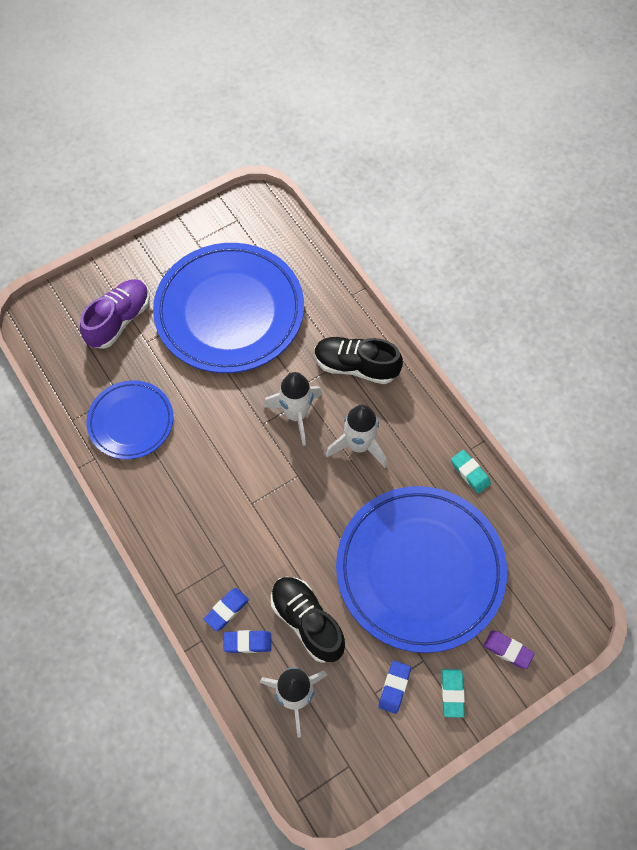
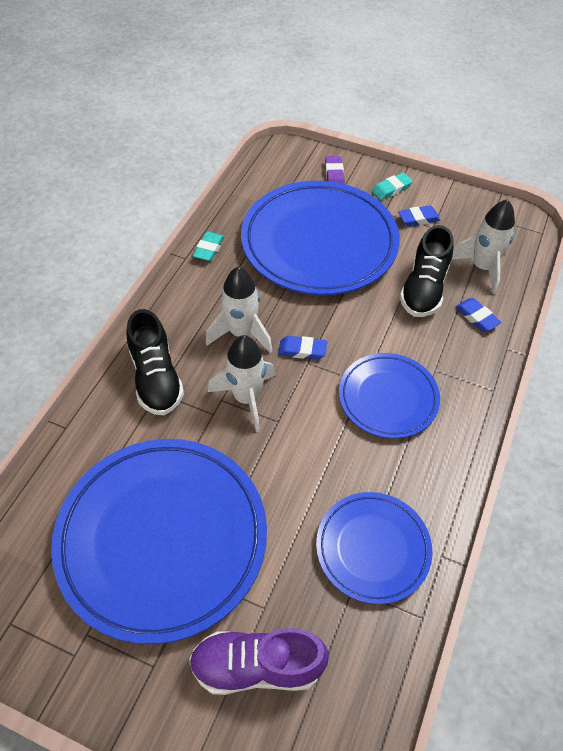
camera: 125 degrees left, 10 degrees down
blue eraser [204,588,249,631] -> blue eraser moved to [278,336,327,360]
none -> blue plate [339,353,440,439]

